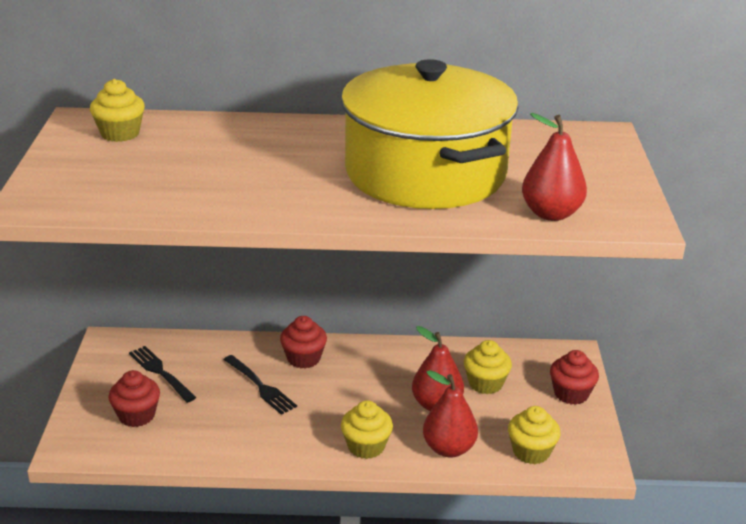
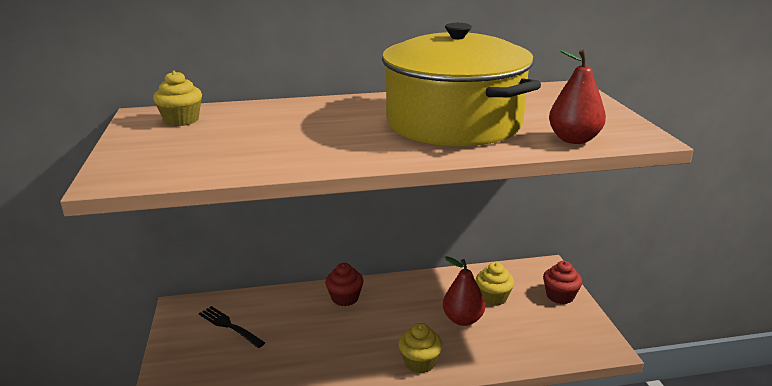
camera: 10 degrees left, 5 degrees down
red cupcake [108,370,160,427] -> none
black fork [223,355,297,415] -> none
red pear [423,370,478,457] -> none
yellow cupcake [508,406,561,464] -> none

